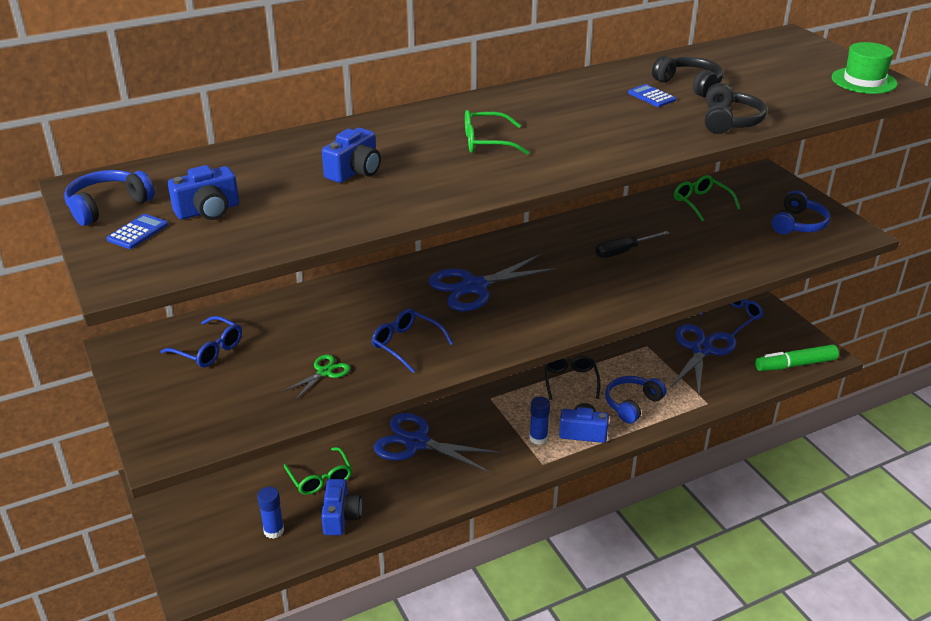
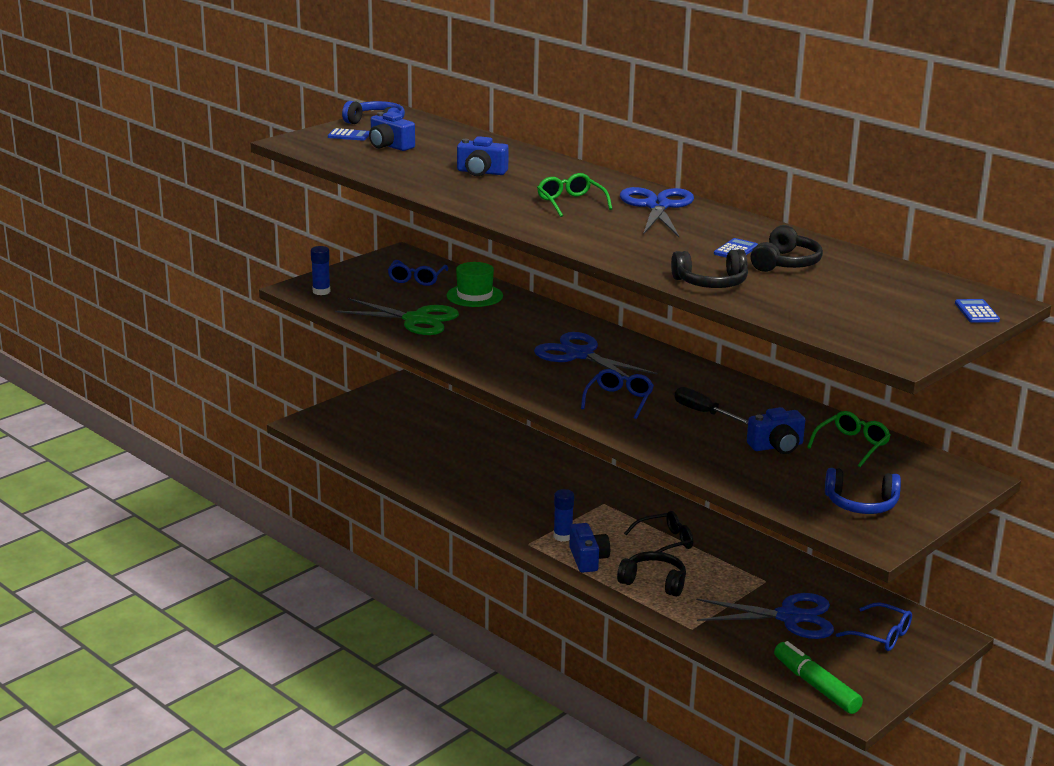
camera: 70 degrees right, 10 degrees down
blue glue stick [257,487,284,539] -> blue glue stick moved to [311,246,330,295]
green scissors [282,354,351,400] -> green scissors [335,298,459,335], size x2.02
green glasses [284,447,352,495] -> none
blue camera [321,479,362,535] -> blue camera moved to [747,407,805,454]
blue glasses [372,308,454,373] -> blue glasses moved to [581,369,654,419]
blue scissors [374,413,500,472] -> blue scissors moved to [620,187,694,237]
blue headphones [605,376,666,424] -> black headphones [617,551,686,597]
green hat [832,42,897,94] -> green hat moved to [447,262,503,307]
none -> blue calculator [955,299,1000,323]

